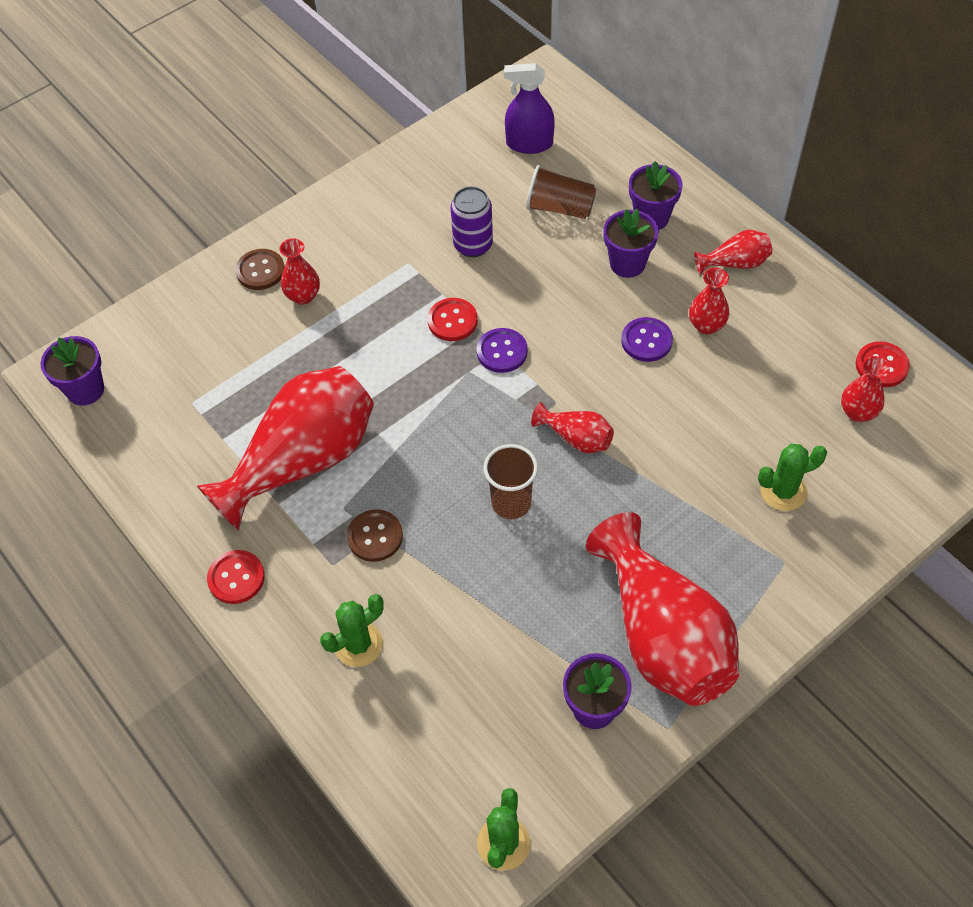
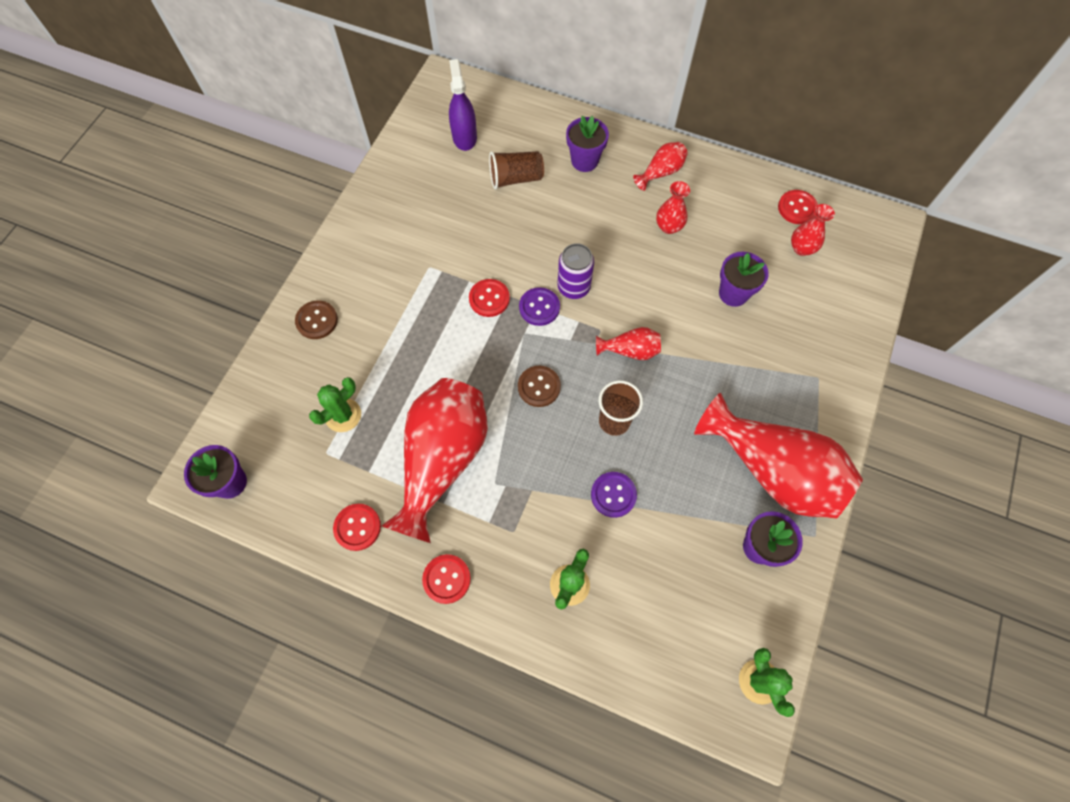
camera: 30 degrees left, 10 degrees up
red vase [280,238,320,305] -> none
brown button [347,509,403,562] -> brown button moved to [518,366,561,407]
purple can [451,186,493,257] -> purple can moved to [558,243,594,299]
purple spray bottle [504,63,555,154] -> purple spray bottle turned 105 degrees clockwise [449,59,477,151]
purple flower pot [603,209,659,278] -> purple flower pot moved to [719,252,769,307]
purple button [621,317,673,362] -> purple button moved to [591,472,637,518]
green cactus [758,444,827,511] -> green cactus moved to [309,377,361,432]
none -> red button [333,504,381,551]

